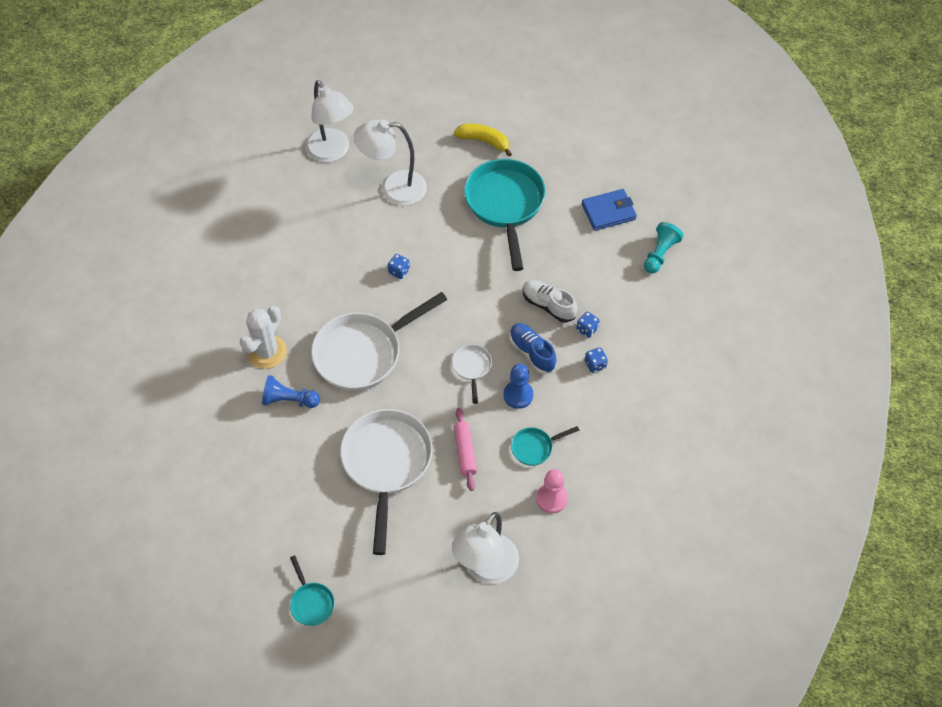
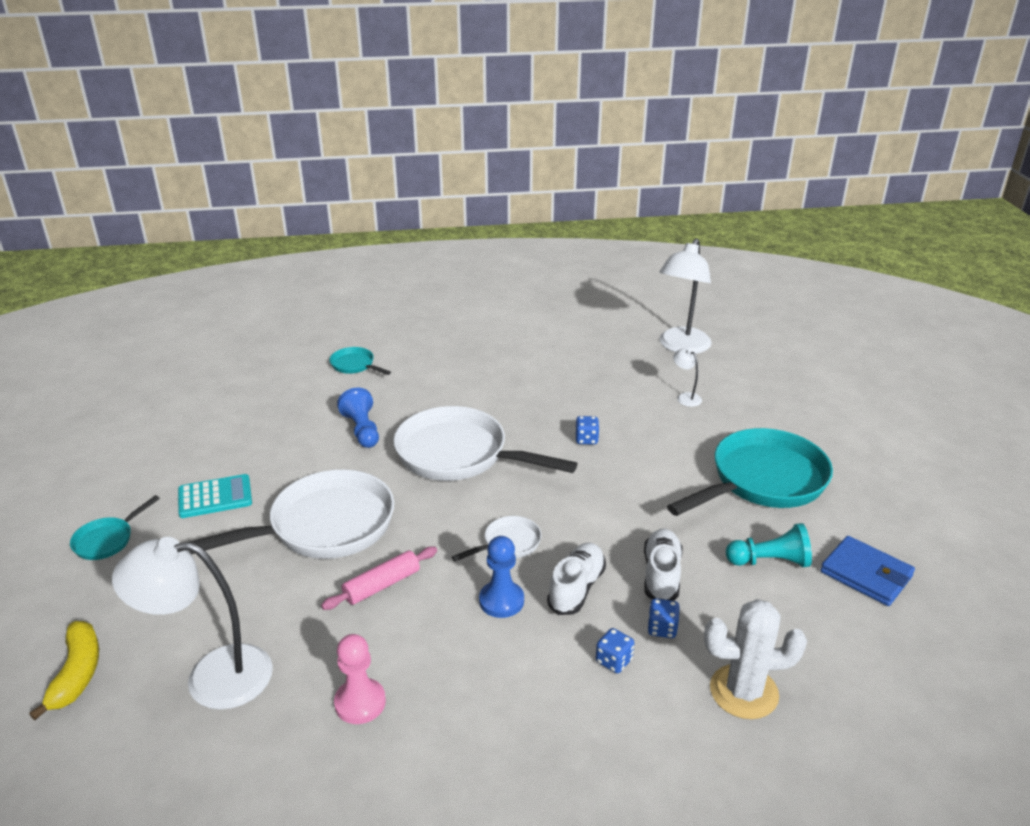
camera: 60 degrees right, 25 degrees down
white cactus [240,306,287,369] -> white cactus moved to [704,599,807,719]
white lamp [354,120,427,206] -> white lamp [673,348,702,407], size x0.44
yellow banana [454,124,512,157] -> yellow banana moved to [29,621,99,720]
blue shoe [509,323,557,374] -> white shoe [547,542,606,615]
turquoise pan [511,426,579,466] -> turquoise pan moved to [329,347,391,375]
turquoise pawn [644,222,684,273] -> turquoise pawn moved to [726,523,812,567]
none -> turquoise calculator [178,474,252,518]

